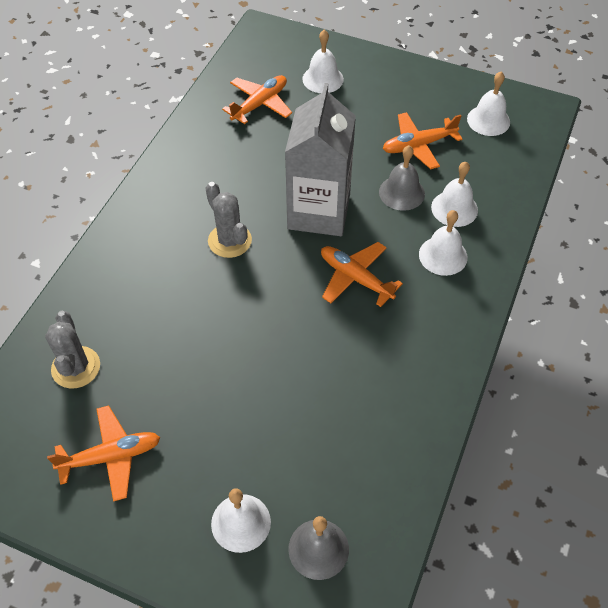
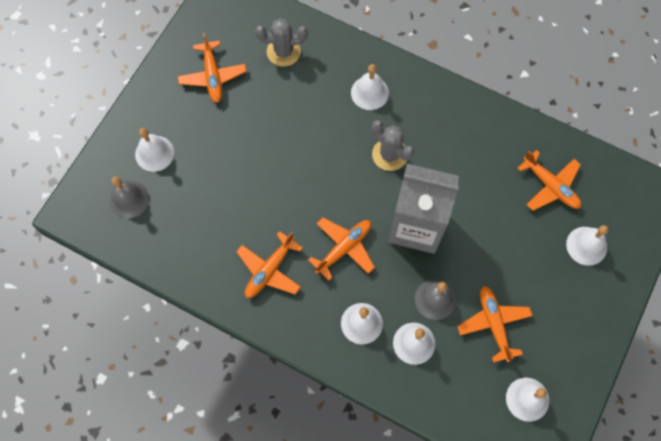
camera: 95 degrees right, 15 degrees up
grey cactus [205,182,252,258] -> grey cactus turned 75 degrees clockwise [372,120,414,171]
none -> orange plane [236,231,303,298]
none -> white bell [351,64,389,110]

